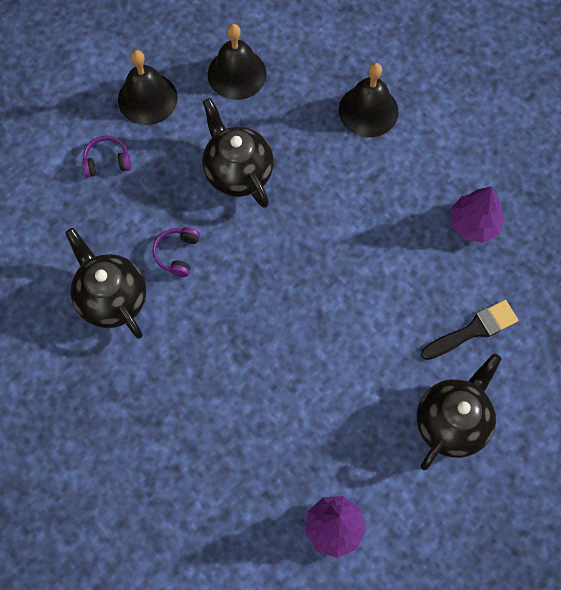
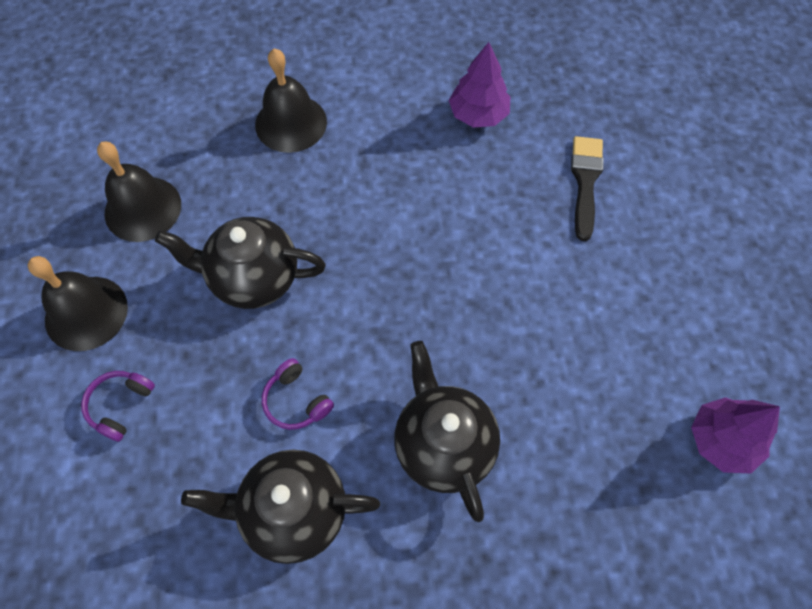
camera: 55 degrees left, 5 degrees down
black teapot [417,353,501,470] -> black teapot moved to [394,341,500,522]

